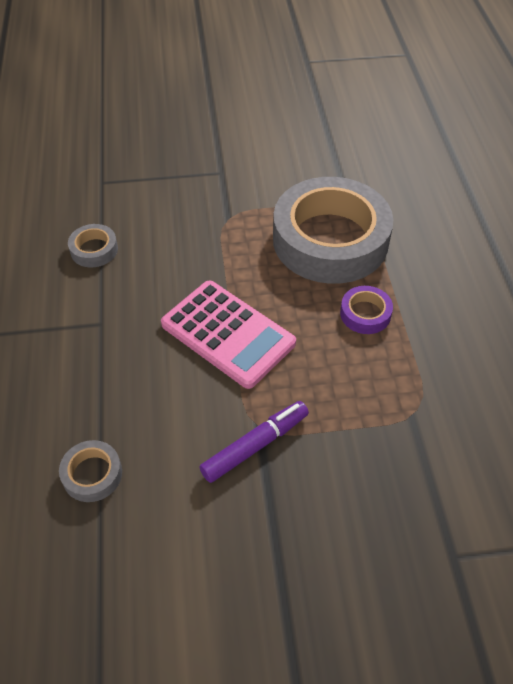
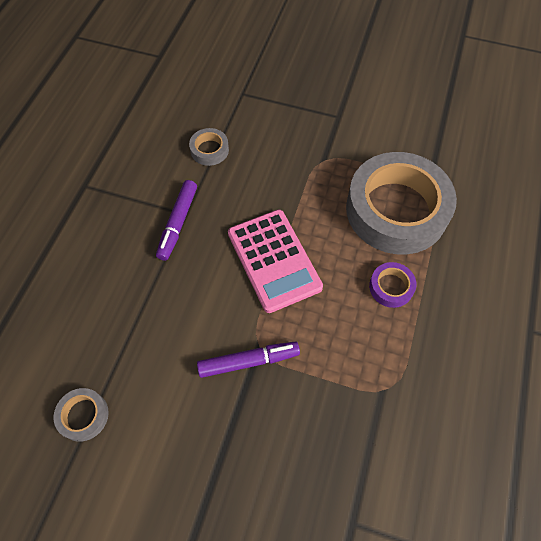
camera: 25 degrees right, 10 degrees up
grey tape [59,440,122,502] -> grey tape moved to [54,388,109,442]
none -> purple marker [156,180,197,261]

